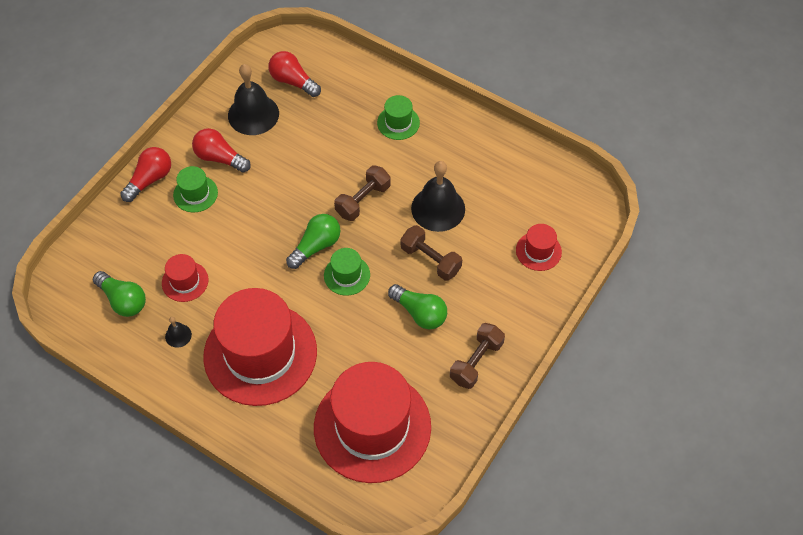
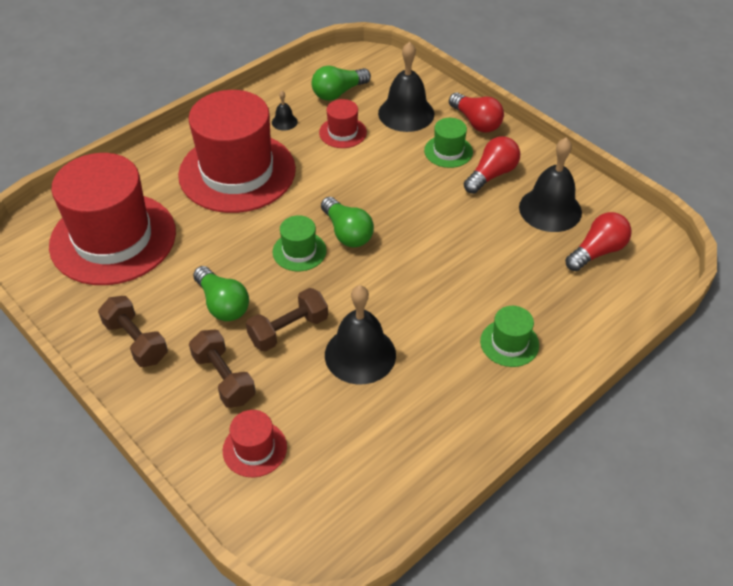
camera: 105 degrees right, 10 degrees down
brown dumbbell [334,165,391,221] -> brown dumbbell moved to [189,330,256,408]
green light bulb [388,284,447,330] -> green light bulb turned 90 degrees counterclockwise [193,266,249,321]
none -> black bell [378,42,434,132]

